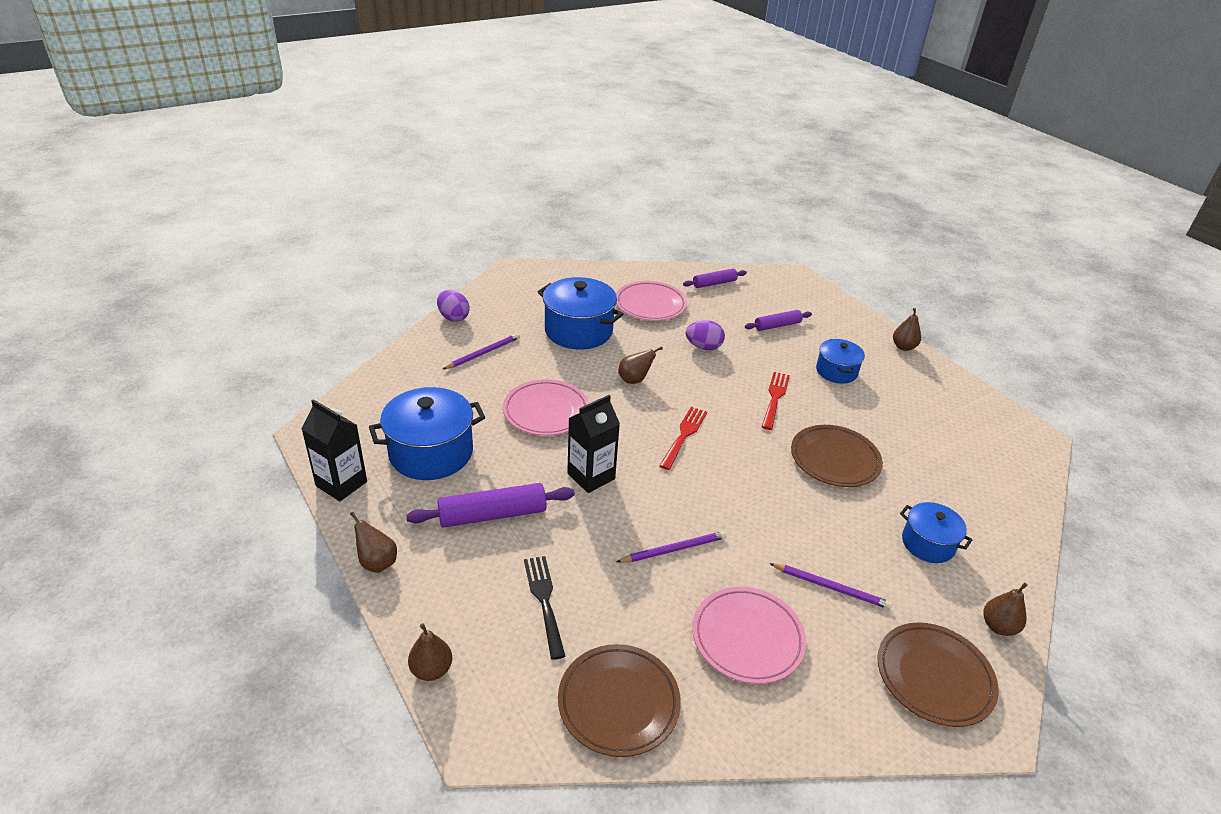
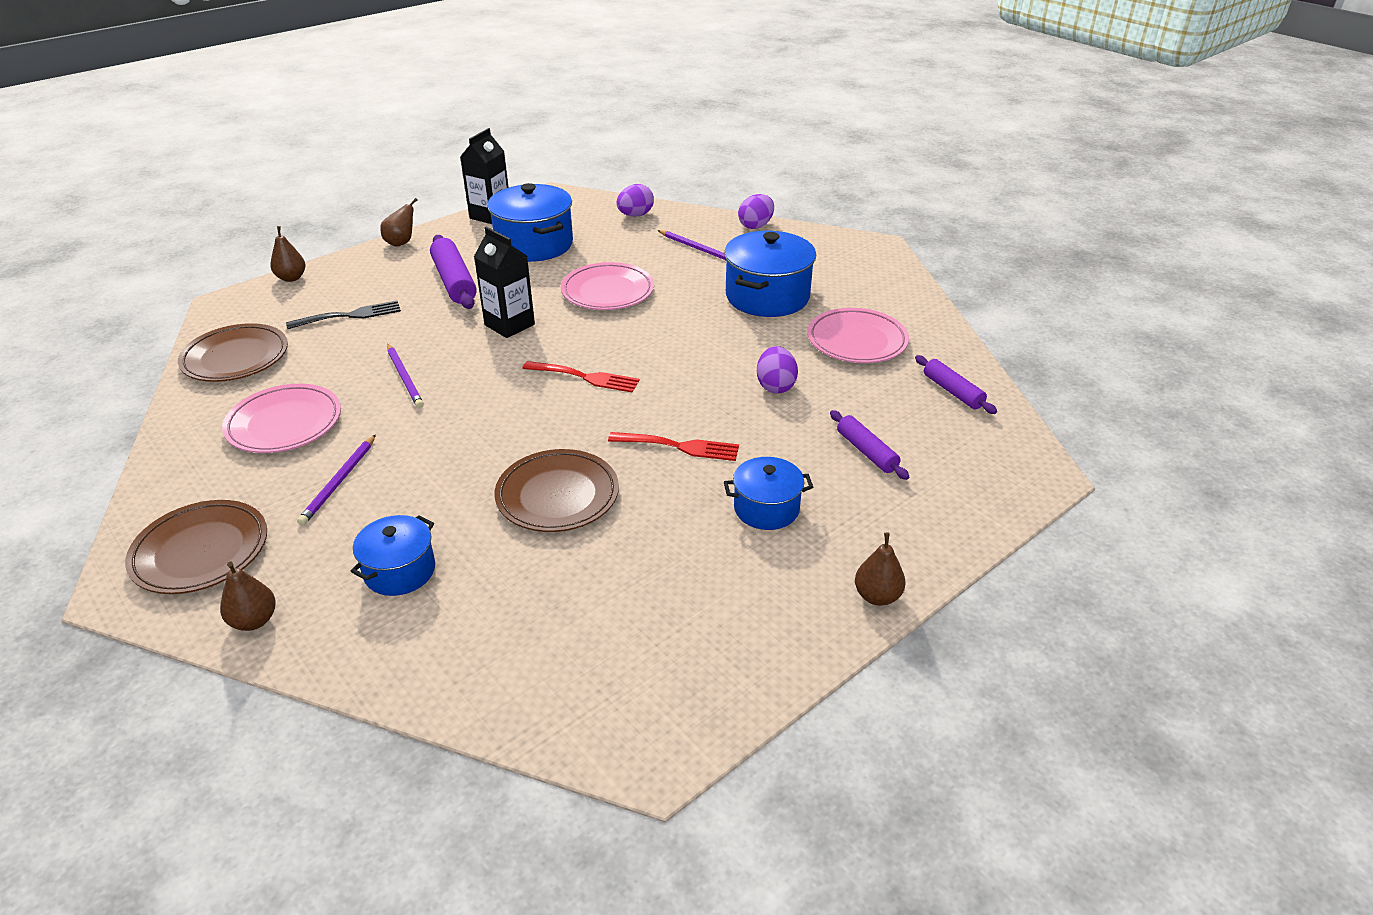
camera: 85 degrees right, 0 degrees up
brown pear [618,346,663,384] -> none
none -> purple egg [616,184,654,217]

